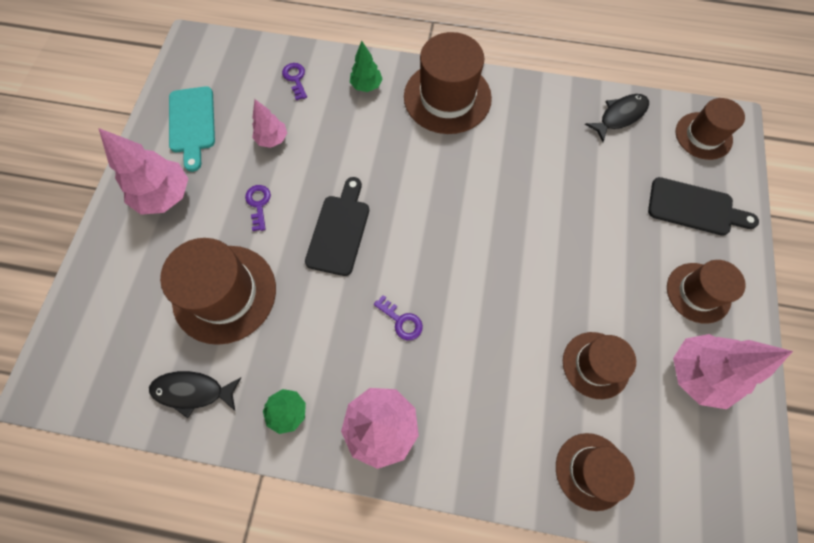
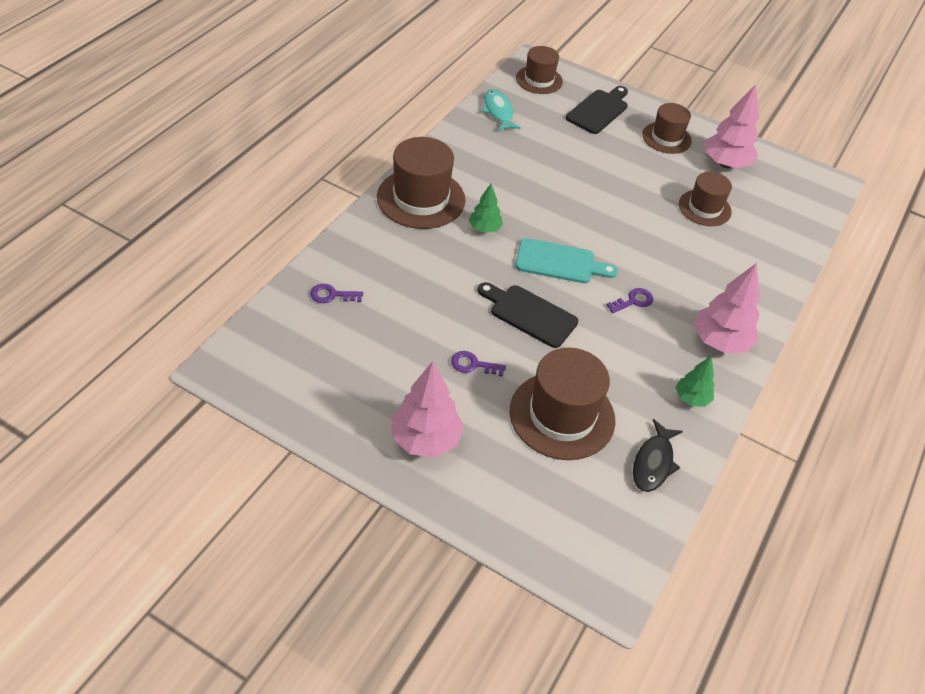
camera: 75 degrees left, 20 degrees down
turquoise cutting board [169,86,215,172] -> turquoise cutting board moved to [515,238,618,283]
pink tree [252,99,287,148] -> none
green tree [350,41,383,92] -> green tree moved to [469,184,503,233]
brown hat [556,433,635,511] -> none
black fish [585,94,649,142] -> turquoise fish [482,89,521,131]

